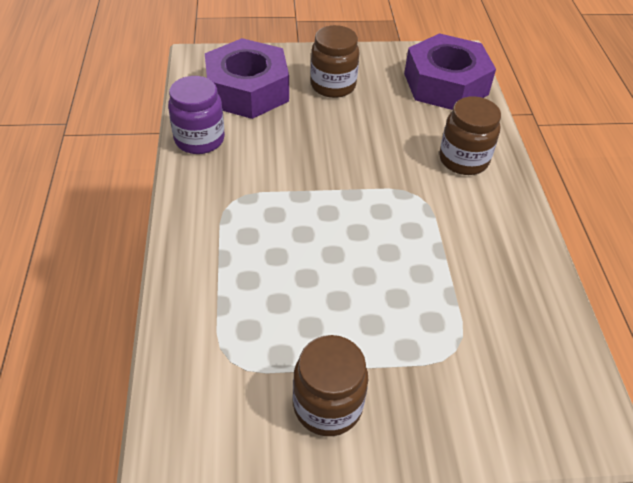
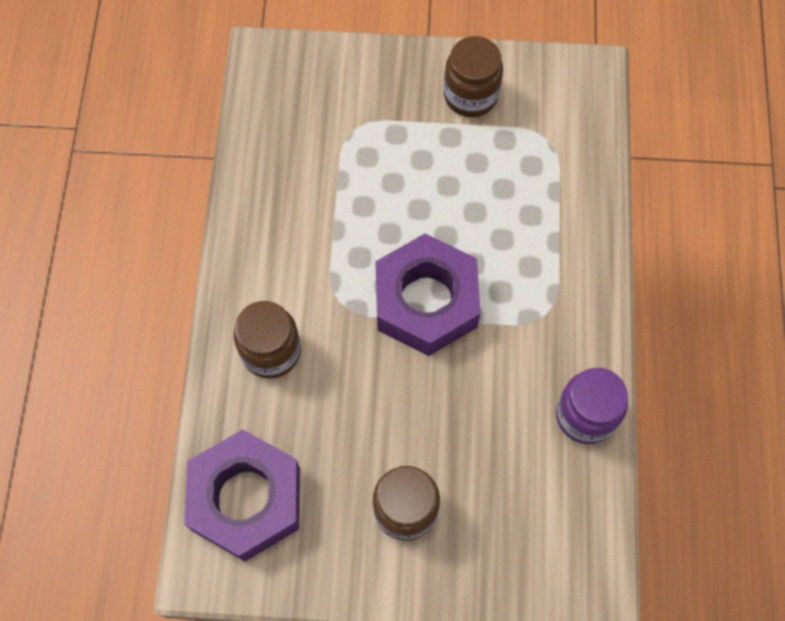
camera: 170 degrees left, 20 degrees up
purple nut [205,38,289,119] -> purple nut moved to [375,233,481,356]

